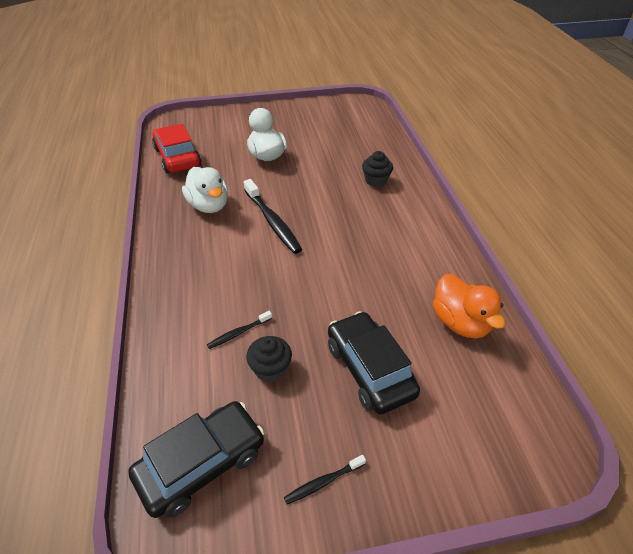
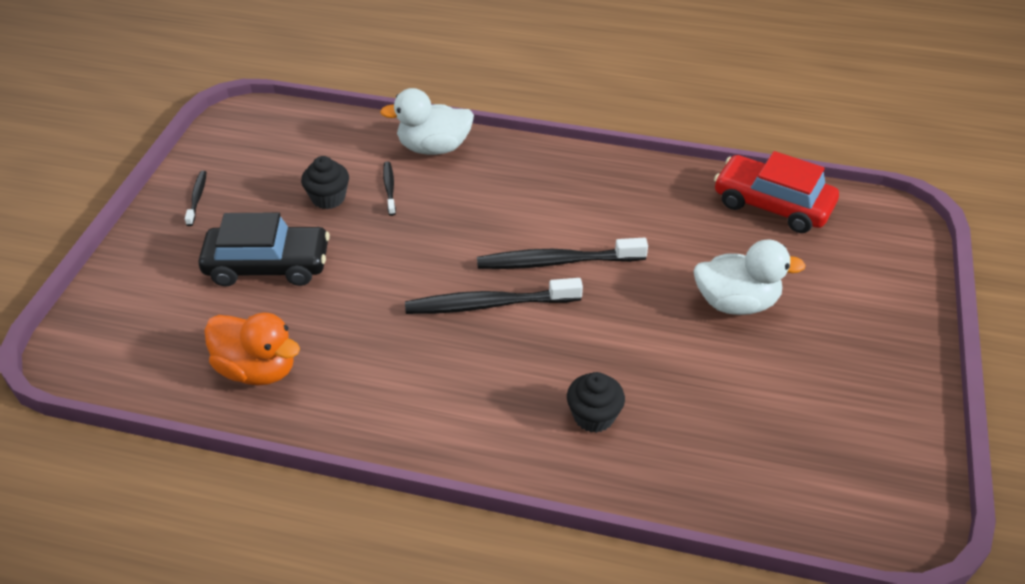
camera: 115 degrees right, 0 degrees up
black car [128,401,265,518] -> none
red car [152,124,201,174] -> red car turned 150 degrees counterclockwise [714,151,839,233]
white duck [182,167,228,213] -> white duck moved to [380,88,474,155]
orange duck [433,274,505,338] -> orange duck turned 150 degrees counterclockwise [204,313,300,385]
none -> black toothbrush [405,278,583,314]

